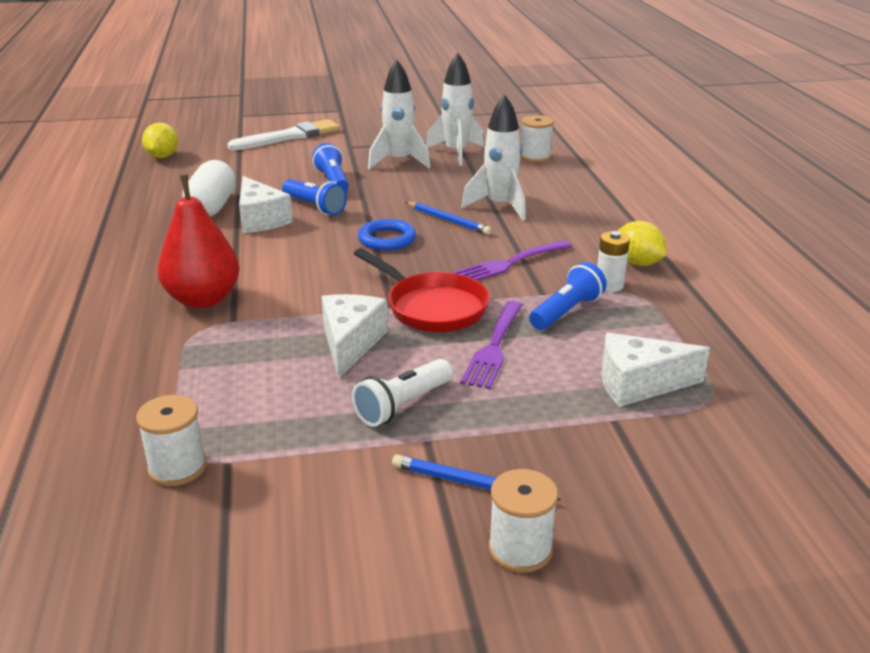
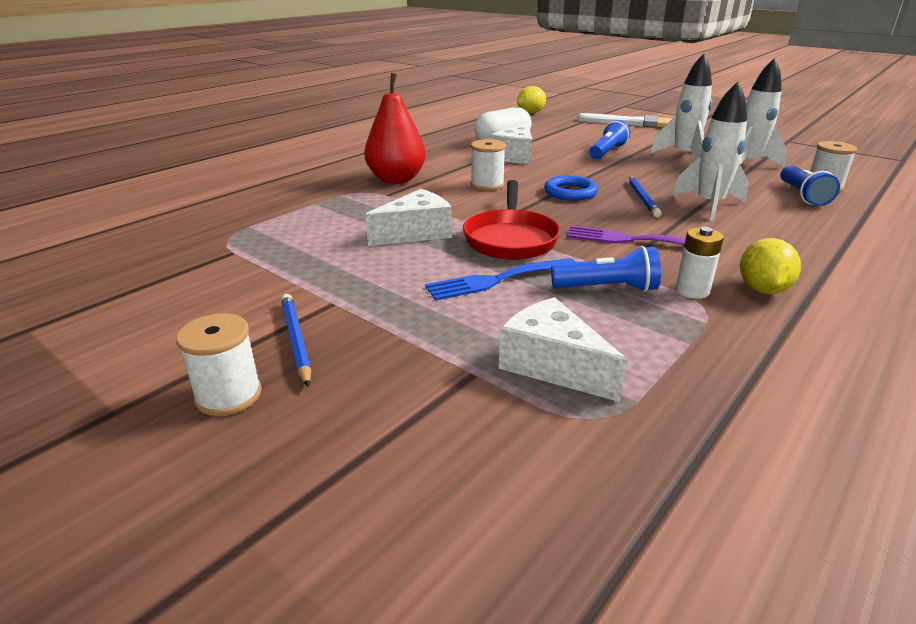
camera: 50 degrees right, 0 degrees up
white spool [136,395,207,486] -> white spool moved to [470,139,506,191]
blue flashlight [282,179,347,215] -> blue flashlight moved to [780,165,840,206]
white flashlight [352,359,453,427] -> none
purple fork [460,301,523,389] -> blue fork [425,258,575,301]

